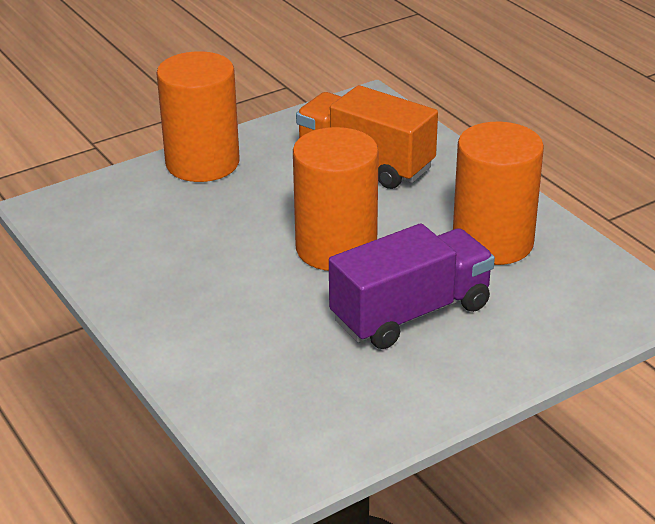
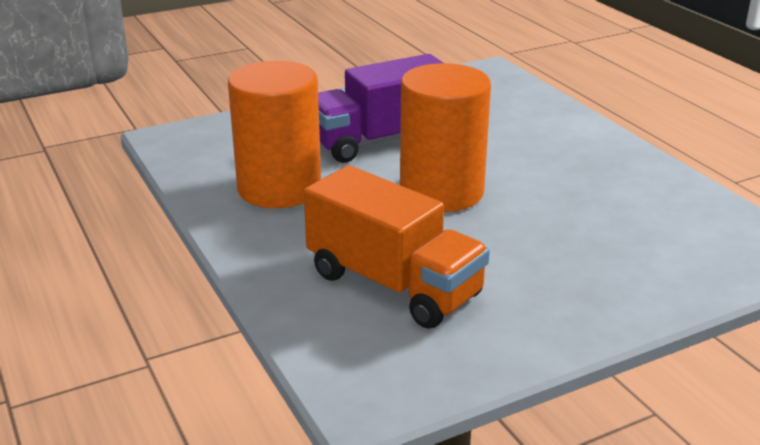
camera: 175 degrees left, 5 degrees down
orange cylinder [156,51,240,182] -> none

